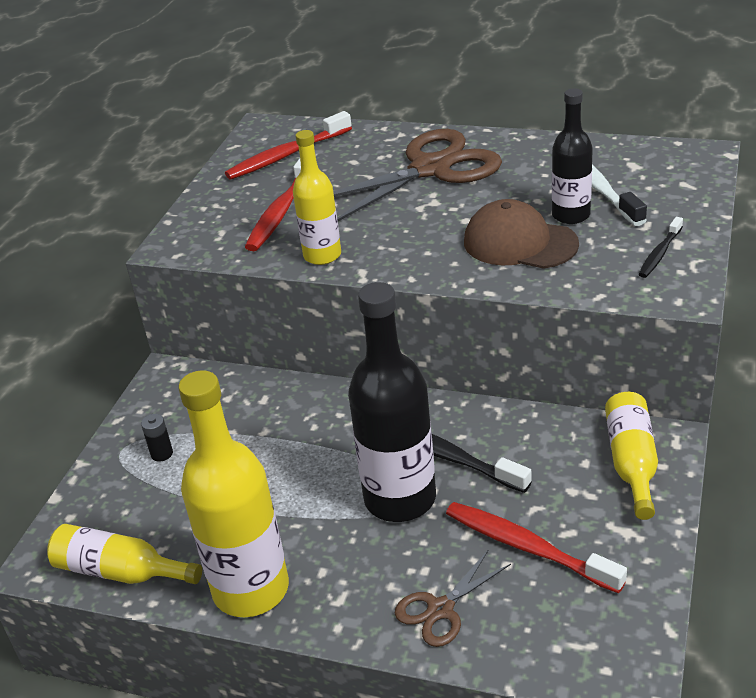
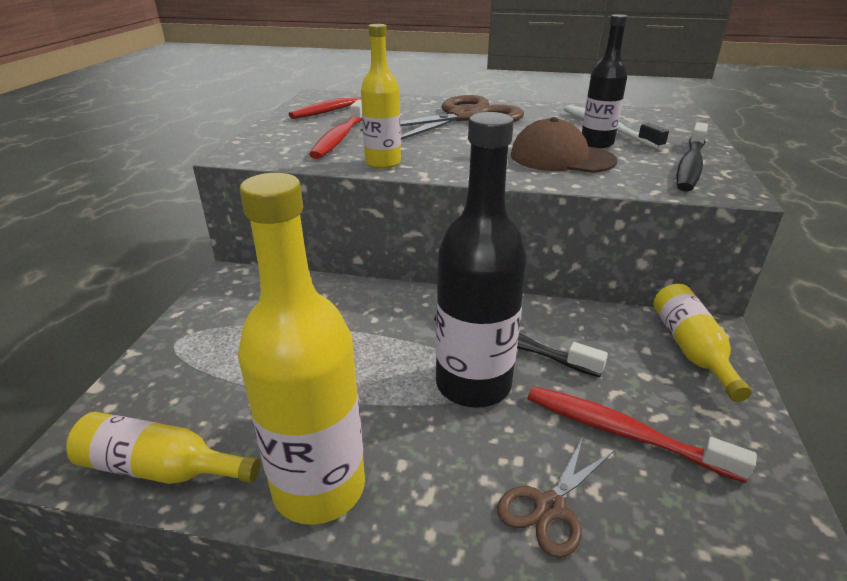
camera: 10 degrees left, 5 degrees down
black battery [141,414,173,462] -> none
black toothbrush [638,217,683,278] -> black toothbrush [676,122,708,192], size x1.77

